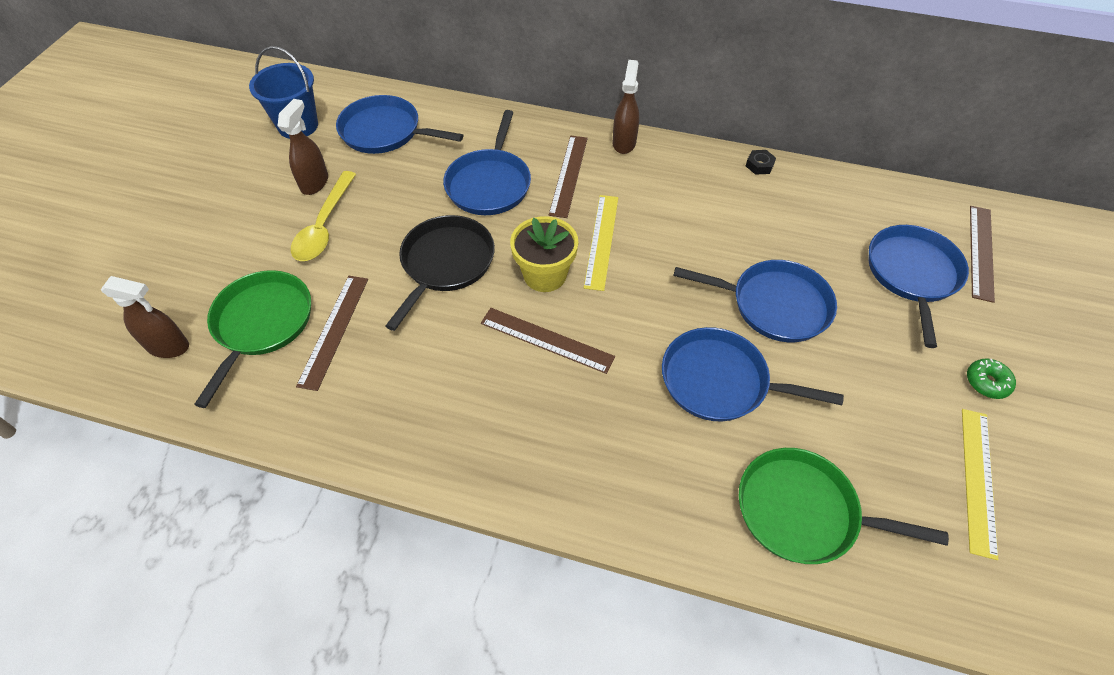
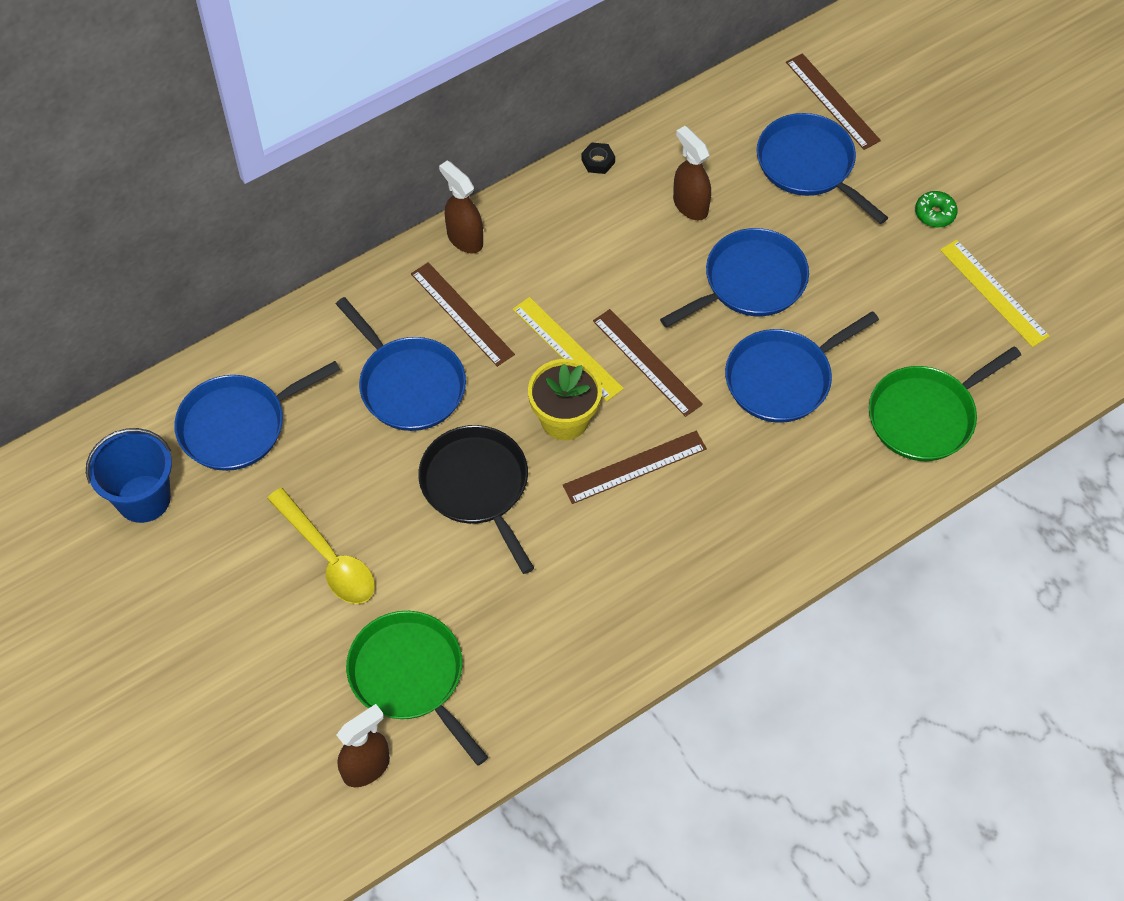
camera: 50 degrees left, 5 degrees up
brown spray bottle [278,99,328,195] -> brown spray bottle moved to [673,126,711,220]
brown ruler [296,276,368,391] -> brown ruler moved to [593,309,703,417]

